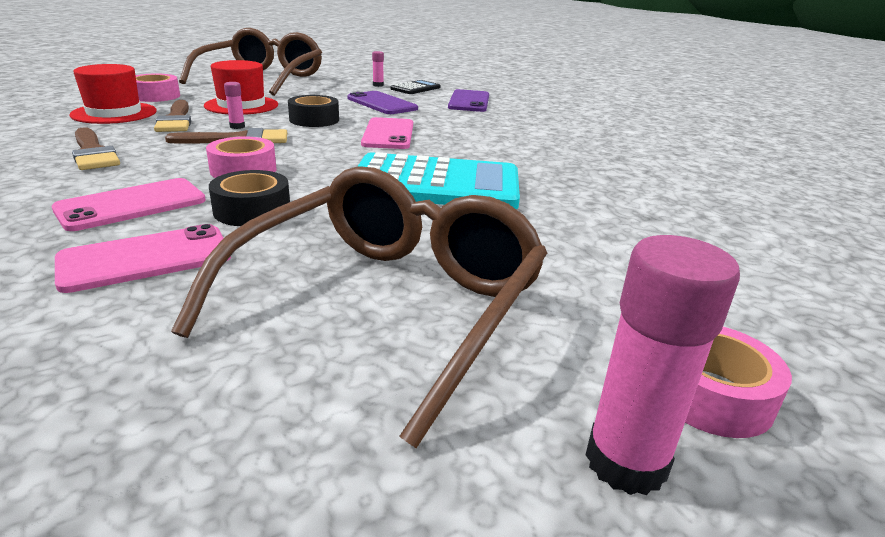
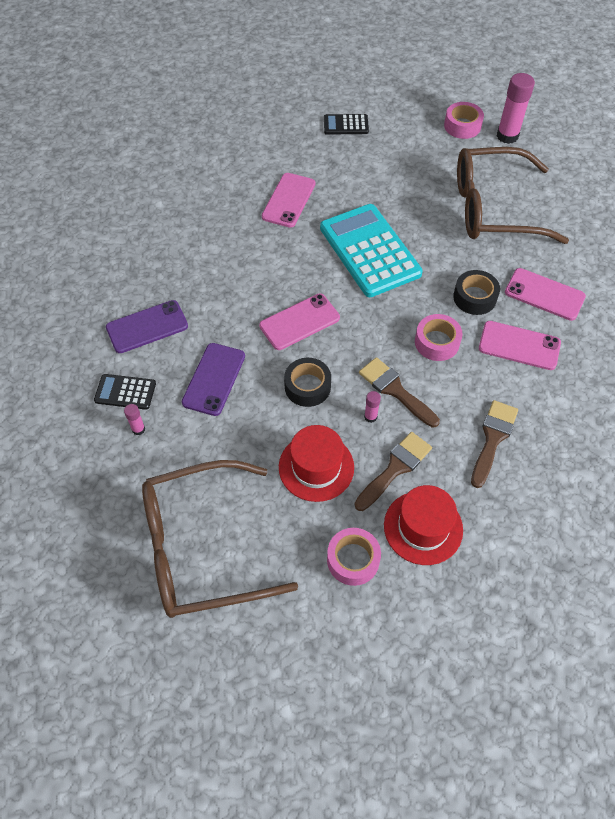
camera: 120 degrees left, 30 degrees up
none -> pink phone [262,173,315,228]
none -> black calculator [324,114,369,135]

